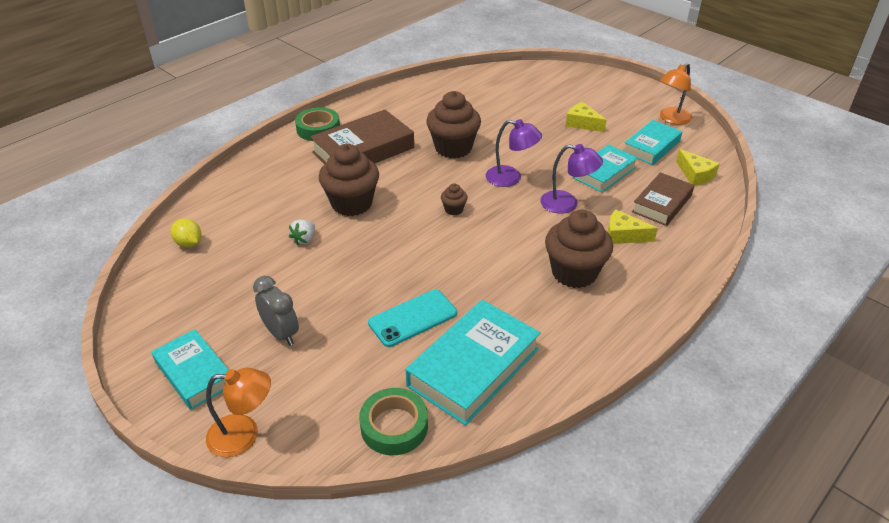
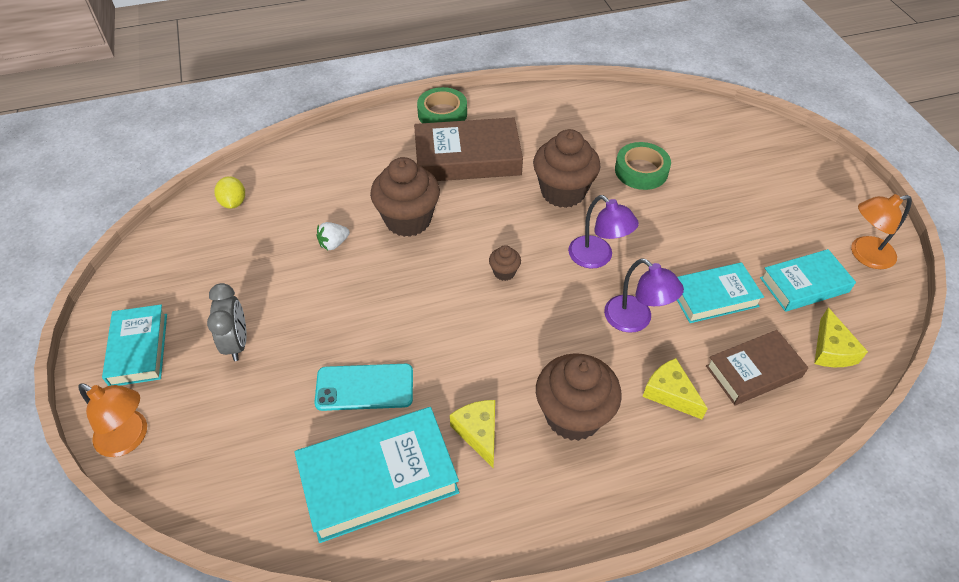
camera: 30 degrees right, 10 degrees up
green tape [359,388,428,455] -> green tape moved to [615,142,671,190]
yellow cheese [566,102,607,132] -> yellow cheese moved to [450,400,495,468]

